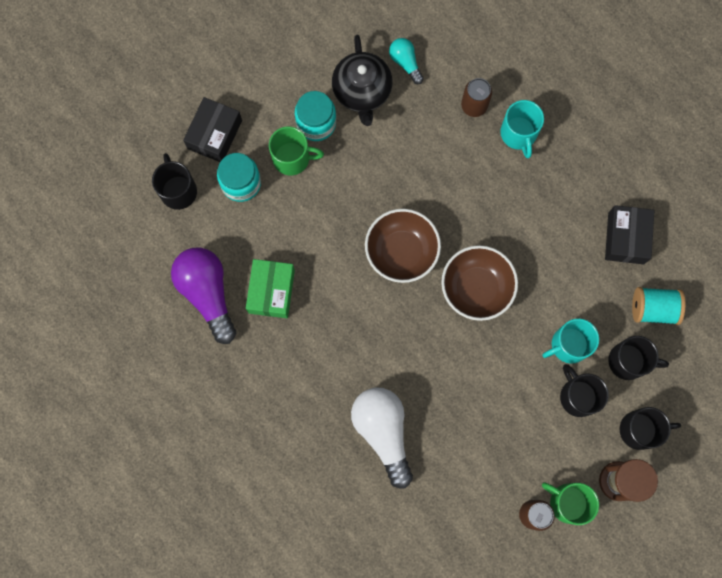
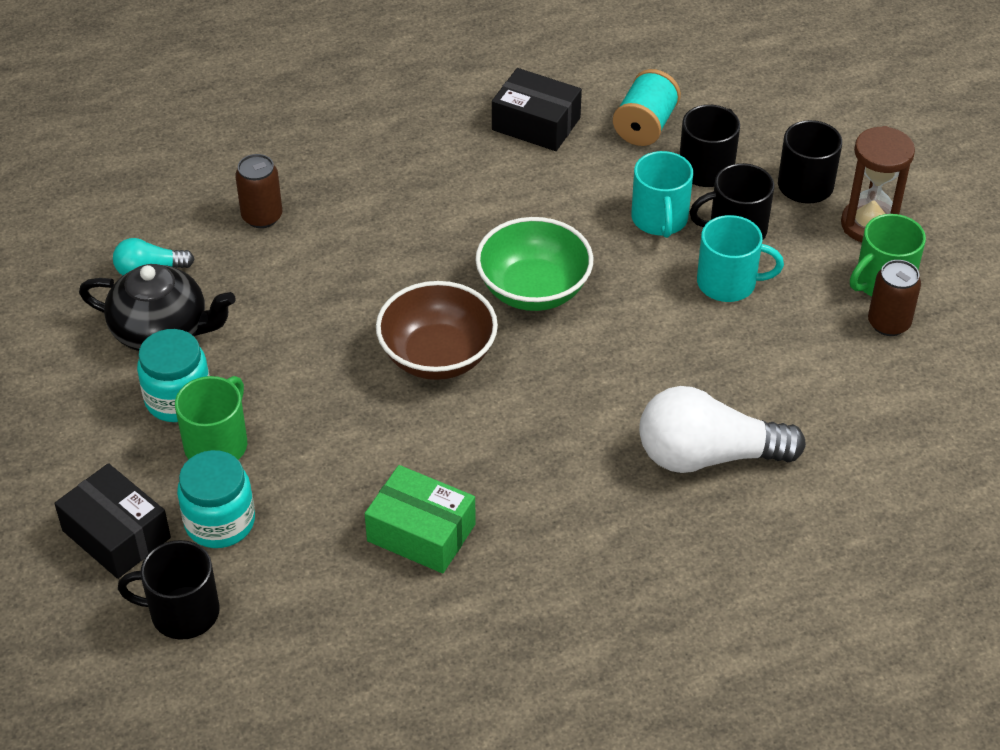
camera: 70 degrees left, 30 degrees down
purple light bulb [171,248,236,344] -> none
brown bowl [441,245,518,321] -> green bowl [475,217,593,311]
turquoise mug [500,100,544,158] -> turquoise mug moved to [697,215,784,302]

